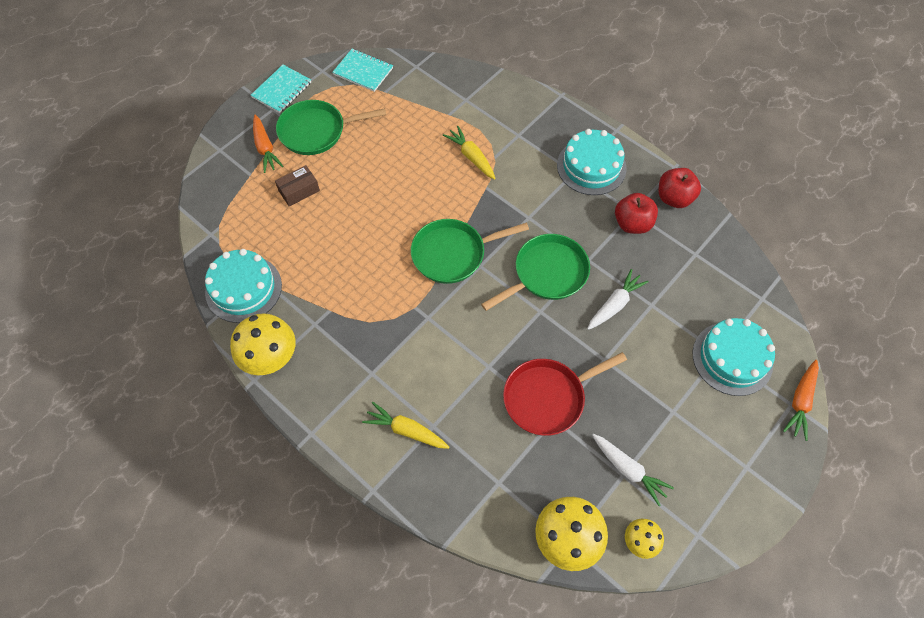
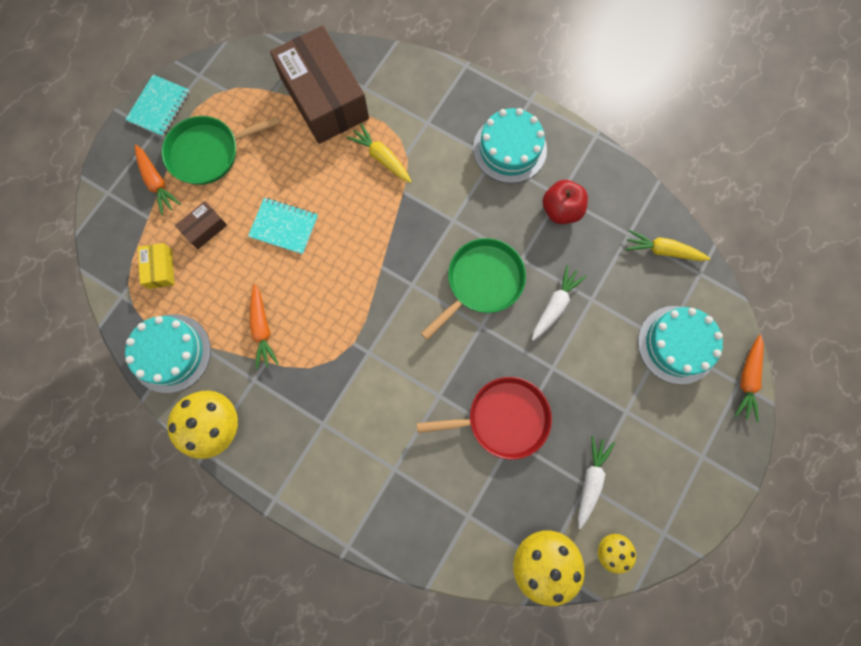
camera: 10 degrees left, 15 degrees up
turquoise notebook [332,49,393,92] -> turquoise notebook moved to [248,198,318,254]
yellow carrot [362,402,449,449] -> yellow carrot moved to [625,230,711,261]
green pan [411,219,529,284] -> none
red pan [503,352,627,436] -> red pan turned 150 degrees counterclockwise [417,377,552,460]
white carrot [592,434,674,506] -> white carrot turned 105 degrees counterclockwise [578,436,615,529]
red apple [659,168,701,208] -> none
none -> yellow box [138,243,174,289]
none -> orange carrot [250,284,279,369]
none -> brown box [270,25,369,144]

